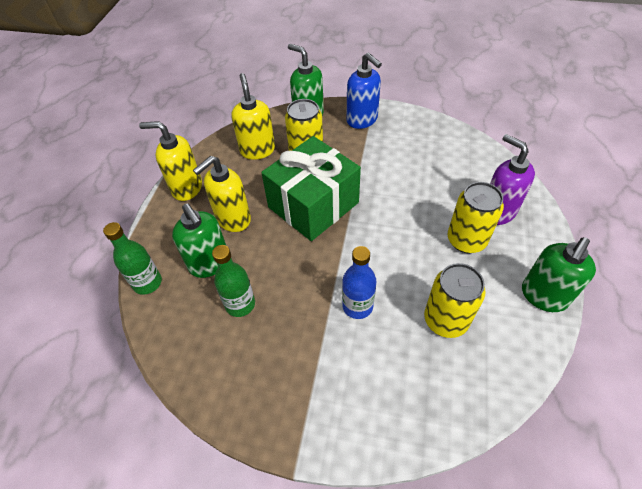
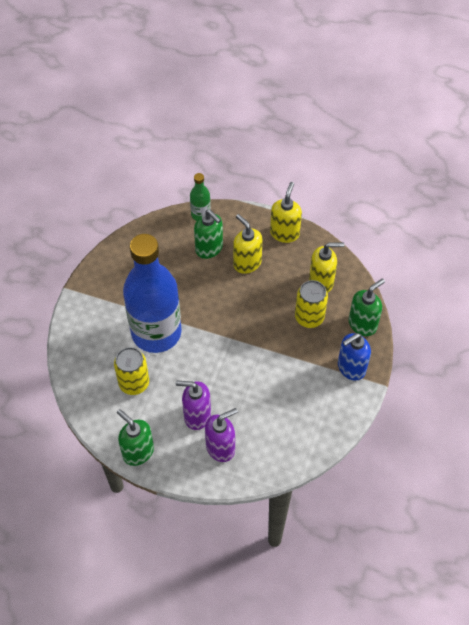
camera: 95 degrees right, 5 degrees up
green soap dispenser [172,203,226,278] -> green soap dispenser turned 105 degrees counterclockwise [194,210,223,259]
green bottle [212,245,255,317] -> none
green gift [261,136,361,241] -> none
blue bottle [342,246,377,319] -> blue bottle [123,234,182,353], size x2.38
yellow can [447,182,504,253] -> purple soap dispenser [176,381,211,430]

